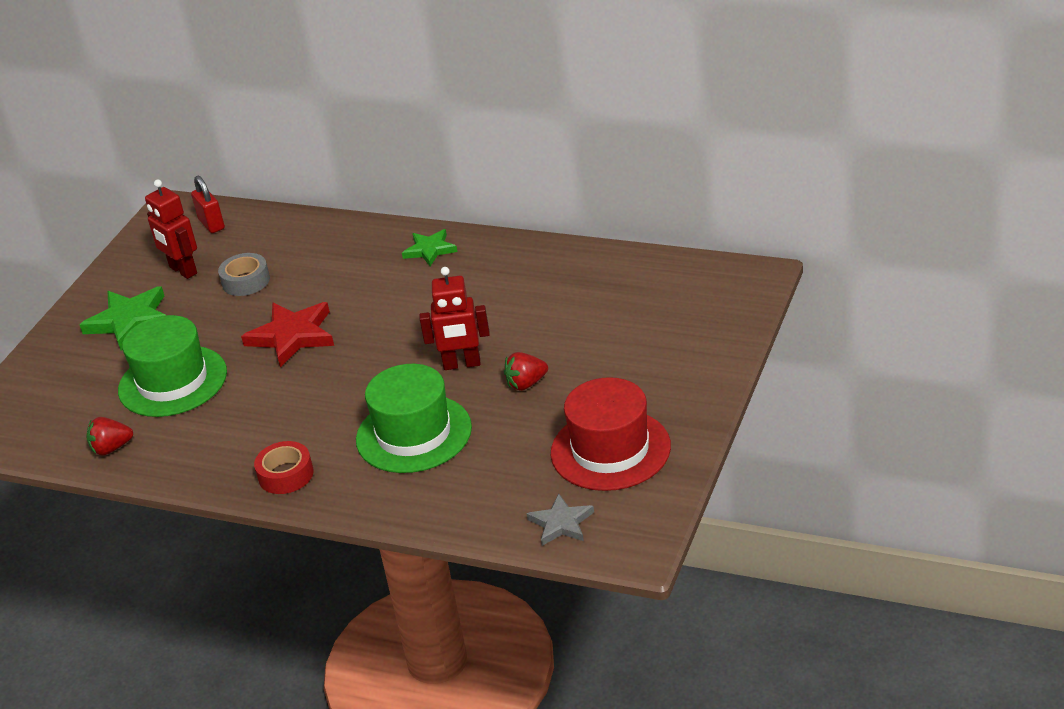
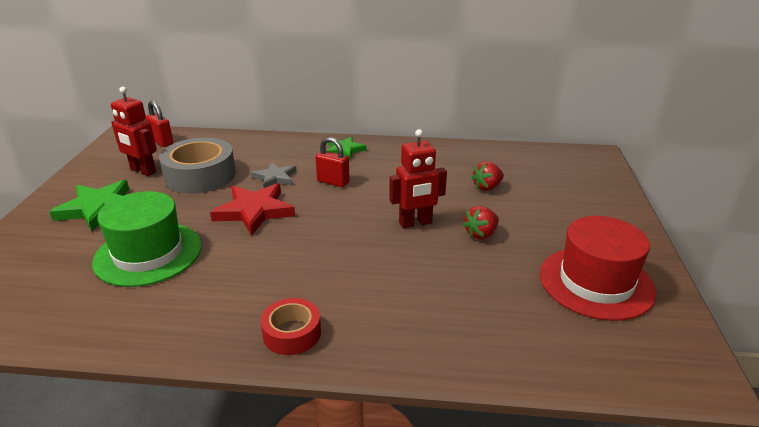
camera: 20 degrees left, 5 degrees down
red strawberry [86,417,133,456] -> red strawberry moved to [471,161,504,191]
grey tape [218,253,270,296] -> grey tape [159,137,236,193], size x1.76
green hat [356,364,472,473] -> none
grey star [527,494,594,546] -> grey star moved to [251,162,297,188]
none -> red padlock [316,137,350,187]

